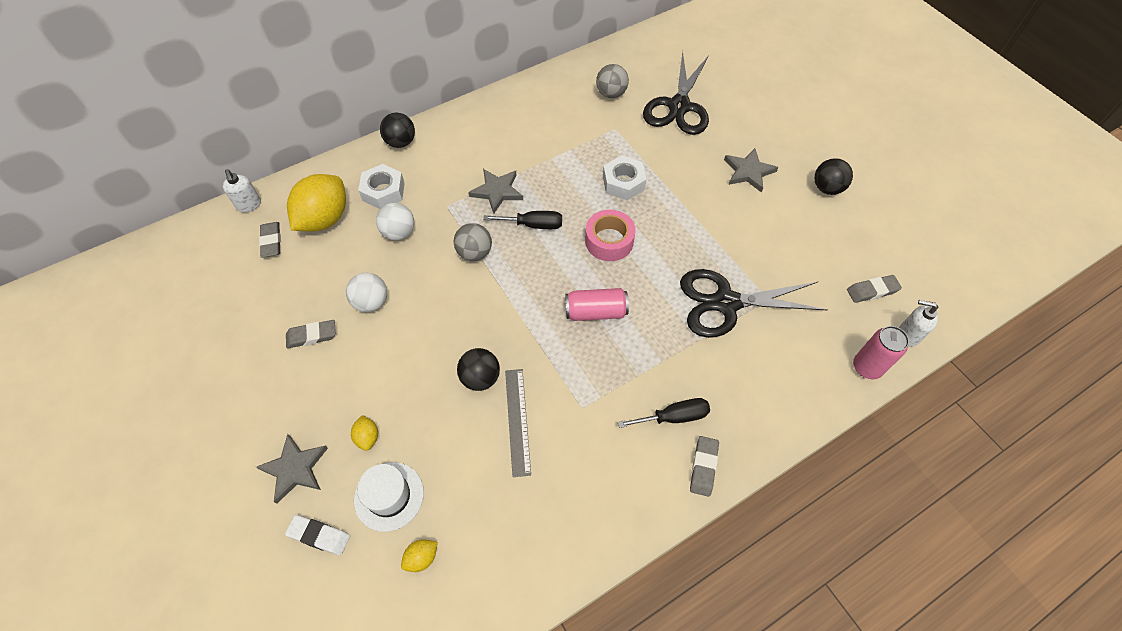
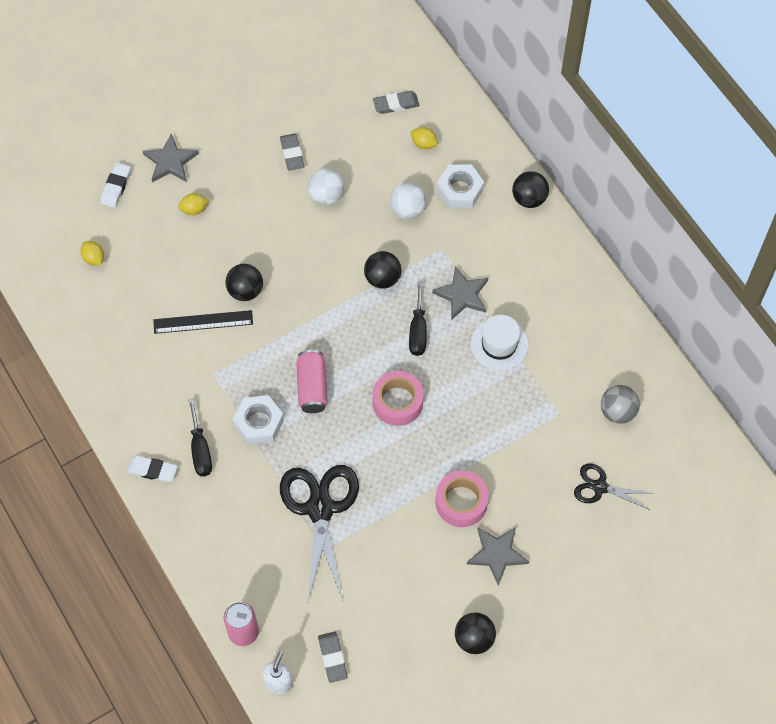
camera: 90 degrees right, 5 degrees up
white soap dispenser [223,169,261,212] -> none
yellow lemon [287,174,346,232] -> yellow lemon [410,127,438,149], size x0.43
white hat [354,462,424,532] -> white hat moved to [471,315,528,370]
grey ball [454,223,492,261] -> black ball [364,251,401,289]
grey ruler [505,369,531,477] -> black ruler [153,310,253,334]
white nut [603,155,647,201] -> white nut moved to [233,395,284,444]
black scissors [643,51,709,135] -> black scissors [574,463,654,510], size x0.54
grey eraser [690,436,719,497] -> white eraser [127,455,178,482]
none -> pink tape [436,471,489,527]

